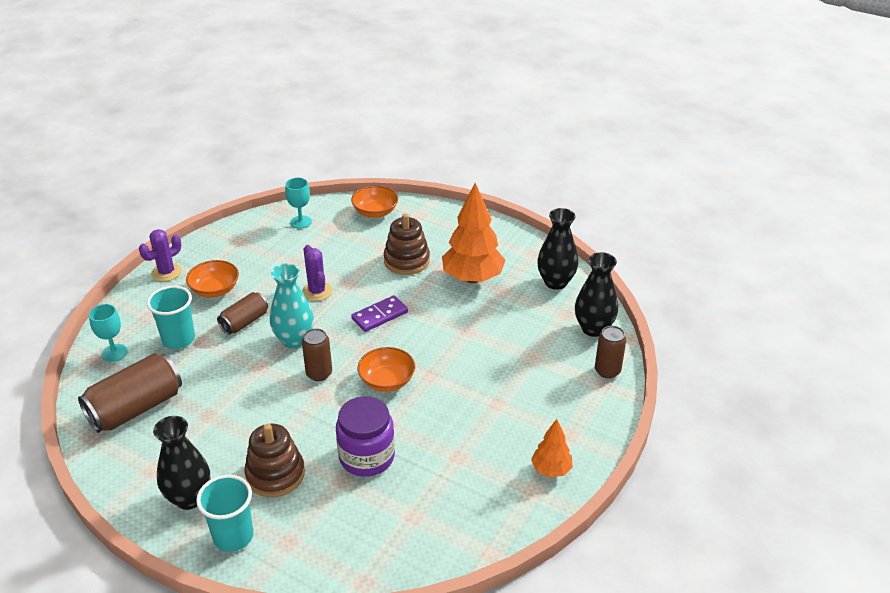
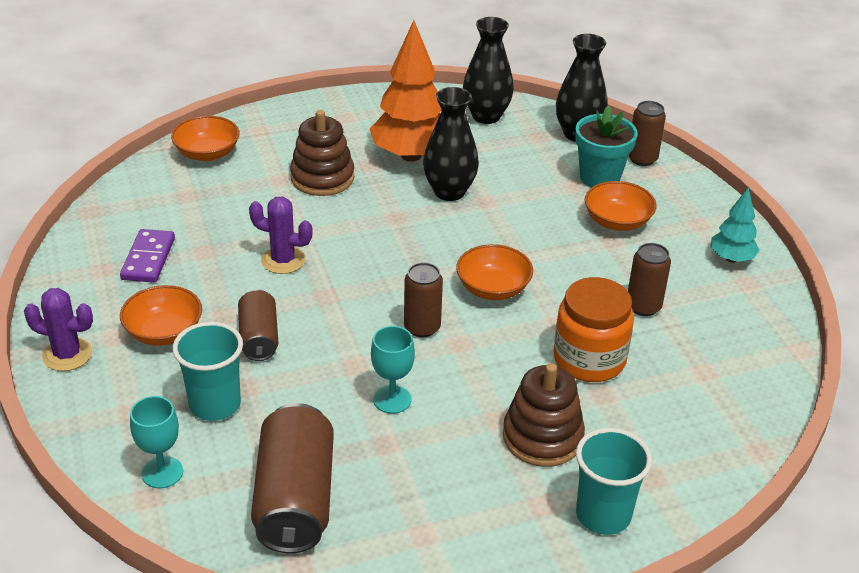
camera: 50 degrees left, 0 degrees up
purple cactus [139,229,182,282] -> purple cactus turned 75 degrees counterclockwise [24,288,93,371]
black vase [153,416,210,510] -> black vase moved to [423,87,479,201]
turquoise vase [270,263,314,349] -> none
turquoise goblet [285,178,312,229] -> turquoise goblet moved to [371,326,415,414]
purple jar [336,396,395,477] -> orange jar [553,277,634,382]
purple domino [351,295,408,332] -> purple domino moved to [120,229,175,283]
orange tree [531,419,573,477] -> turquoise tree [710,187,760,263]
none -> turquoise flower pot [575,105,637,188]
none -> orange bowl [585,181,657,231]
none -> brown can [628,243,671,316]

